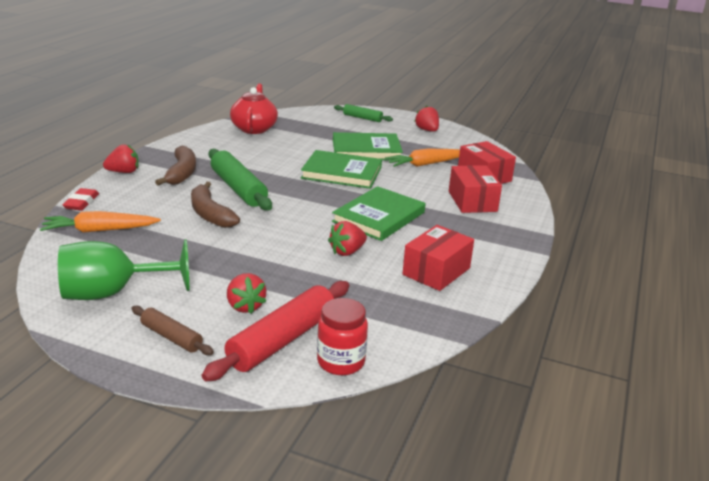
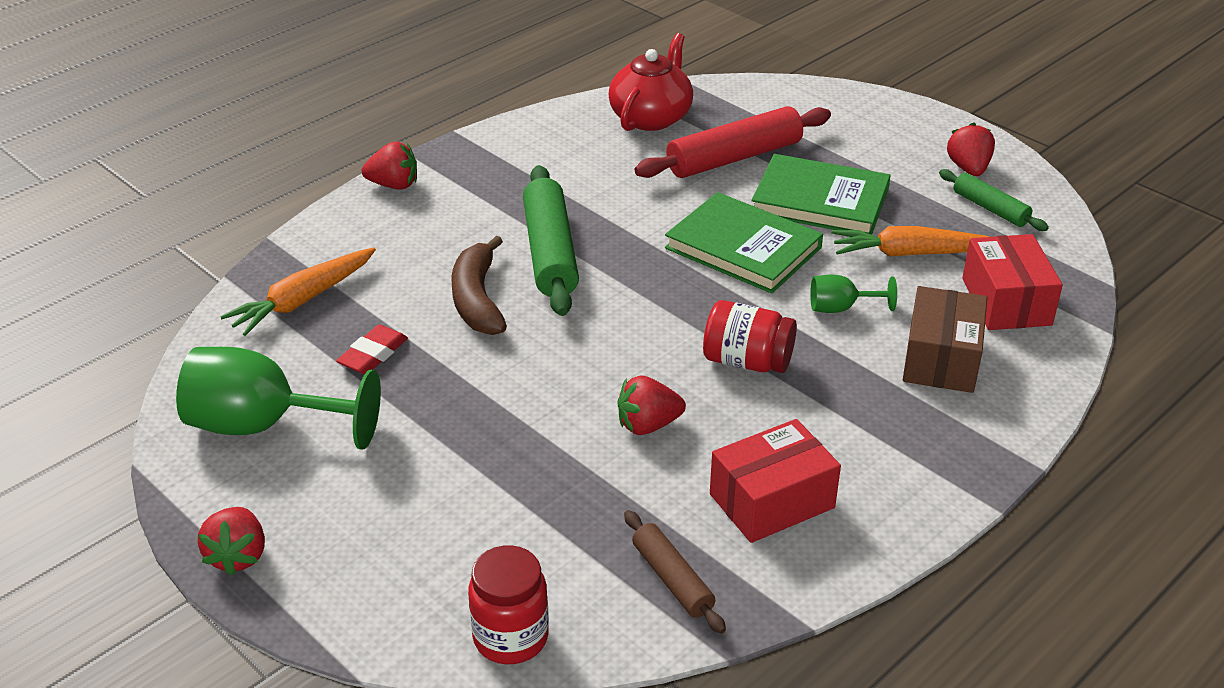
camera: 25 degrees right, 10 degrees up
orange carrot [40,211,161,233] -> orange carrot turned 60 degrees counterclockwise [220,248,376,336]
red eraser [62,188,99,210] -> red eraser moved to [336,325,408,374]
brown rolling pin [131,306,214,355] -> brown rolling pin moved to [624,510,726,634]
brown banana [155,146,196,186] -> none
red rolling pin [202,281,349,381] -> red rolling pin moved to [635,106,831,178]
red strawberry [227,273,266,314] -> red strawberry moved to [198,507,265,576]
green book [332,186,425,241] -> red jar [703,300,797,373]
green rolling pin [334,104,393,122] -> green rolling pin moved to [939,169,1049,231]
red box [449,165,502,213] -> brown box [903,286,987,393]
none -> green goblet [810,275,897,313]

